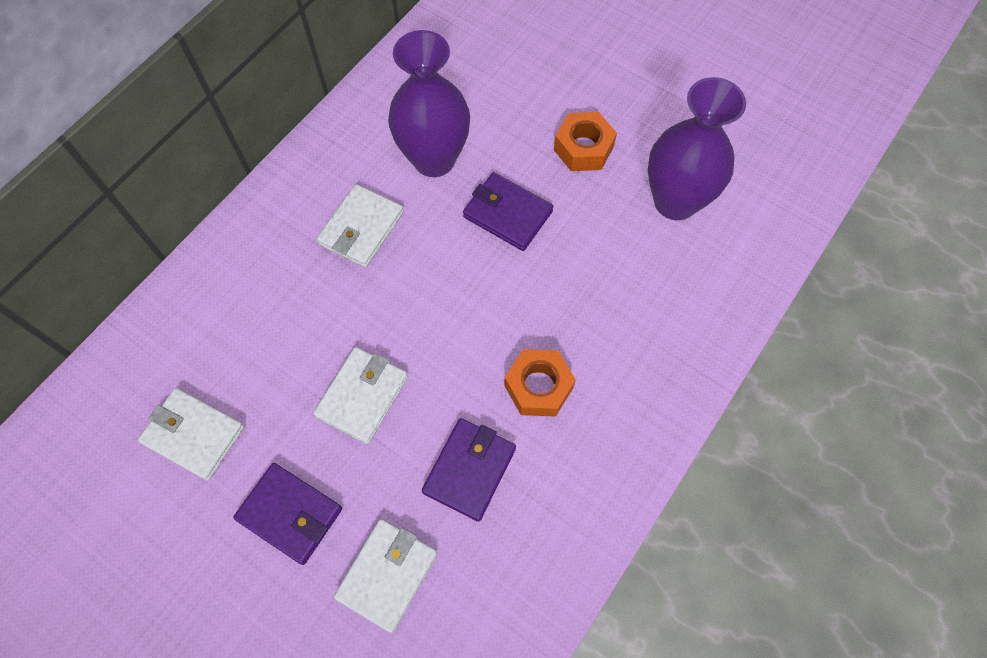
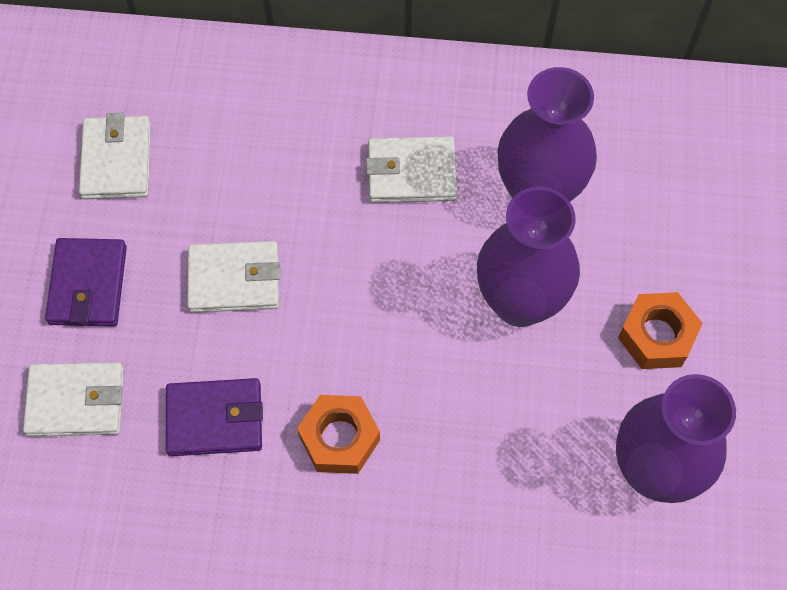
camera: 60 degrees right, 0 degrees up
purple wallet [463,172,553,251] -> purple vase [477,187,580,327]

